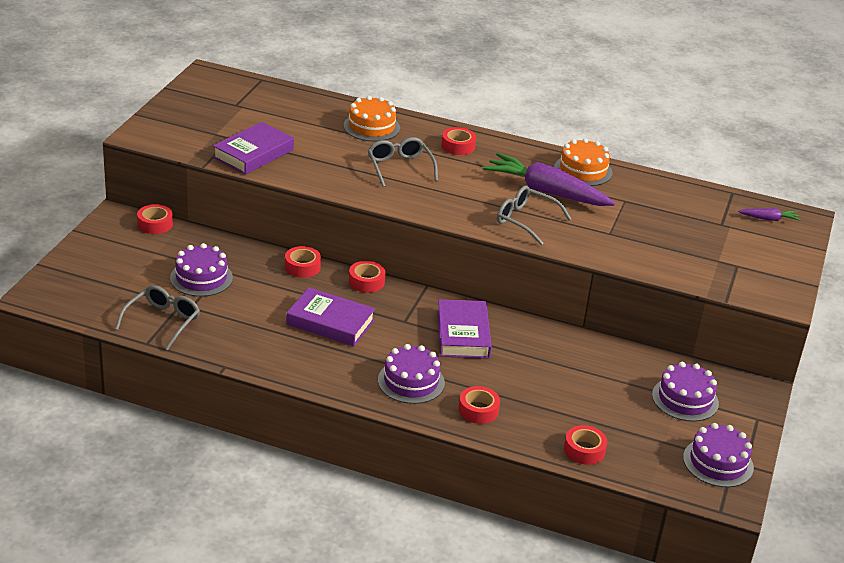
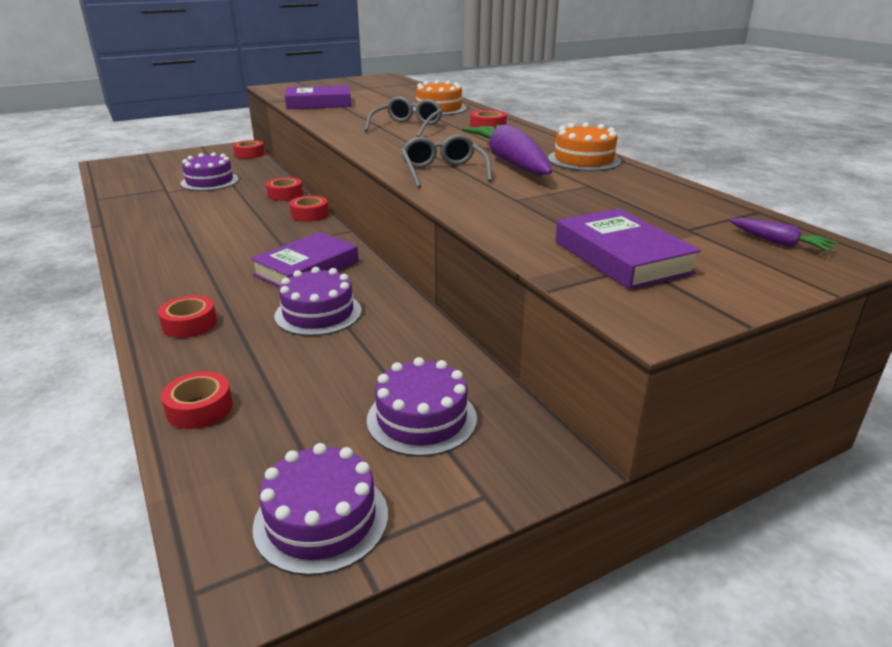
camera: 45 degrees right, 5 degrees down
grey glasses [115,285,200,350] -> none
purple book [286,287,375,346] -> purple book moved to [555,209,701,290]
purple cake [378,344,445,404] -> purple cake moved to [274,267,362,336]

